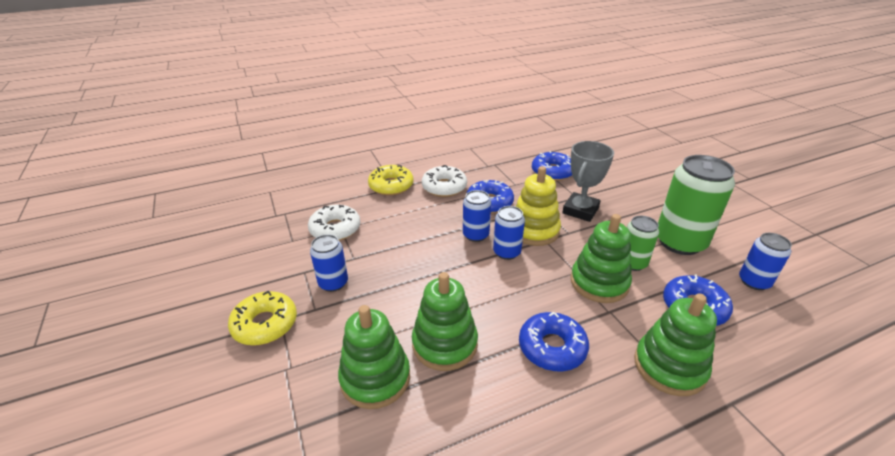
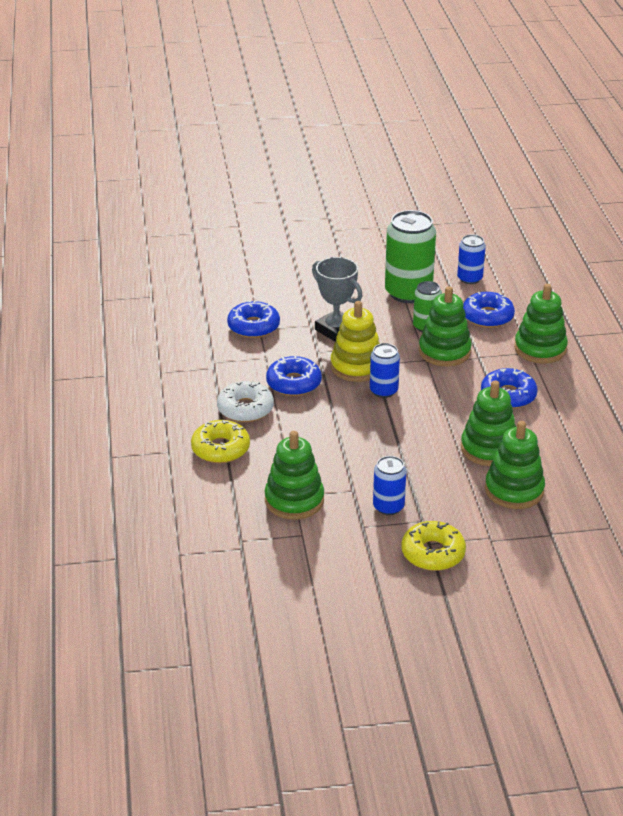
camera: 75 degrees left, 0 degrees up
white donut [308,204,360,241] -> green stacking toy [264,431,324,520]
blue can [463,190,491,242] -> none

